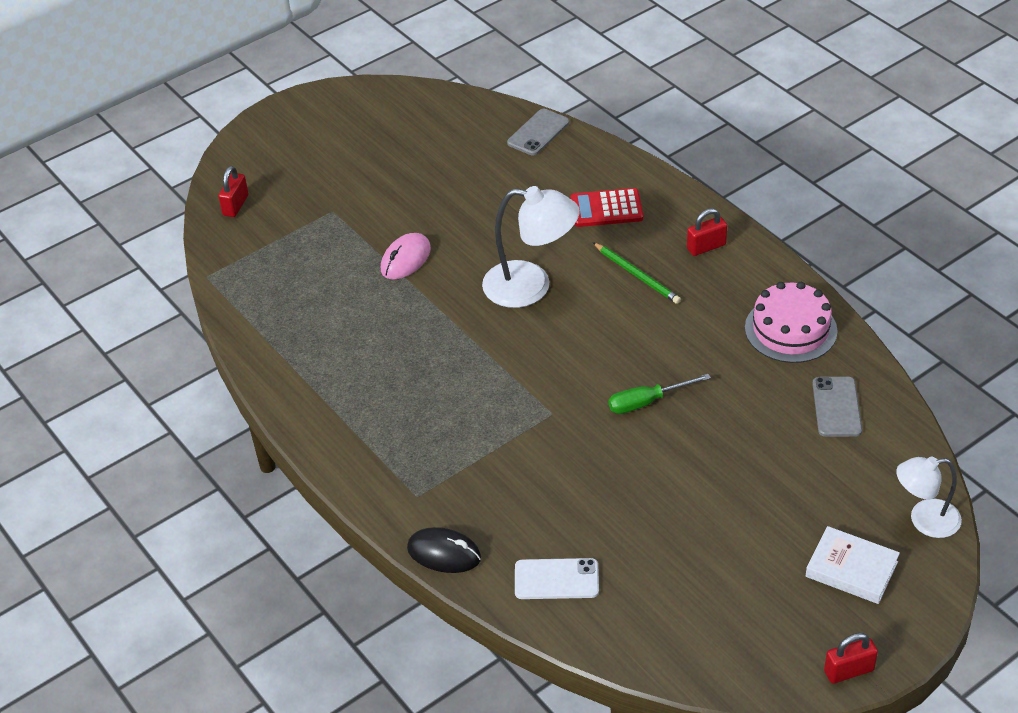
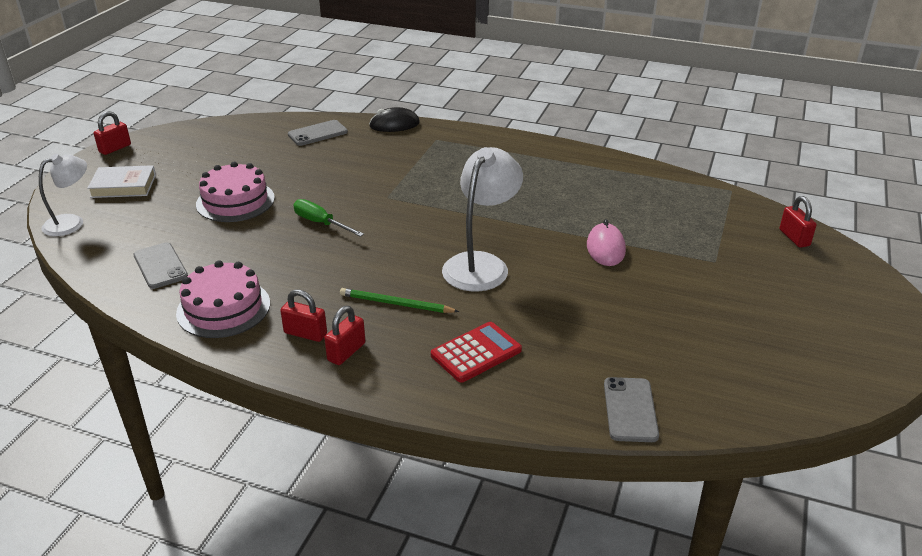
camera: 145 degrees right, 10 degrees down
white lamp [482,186,580,308] -> white lamp turned 135 degrees clockwise [442,147,523,292]
white phone [515,558,599,599] -> grey phone [288,120,348,146]
green screwdriver [608,374,711,414] -> green screwdriver turned 90 degrees counterclockwise [293,199,364,237]
none -> pink cake [196,162,275,222]
none -> red padlock [281,289,327,342]

